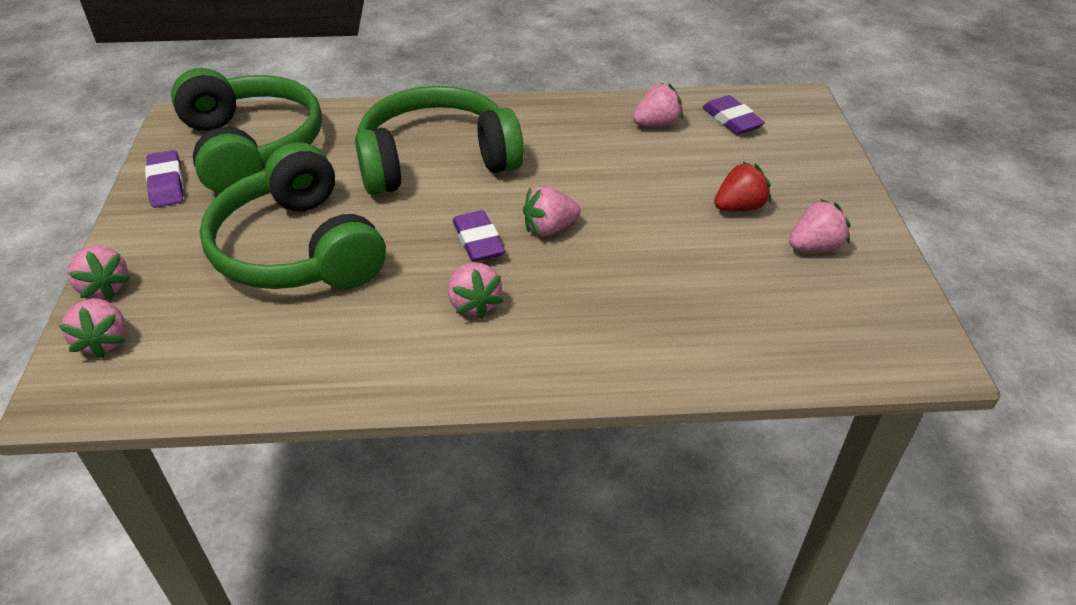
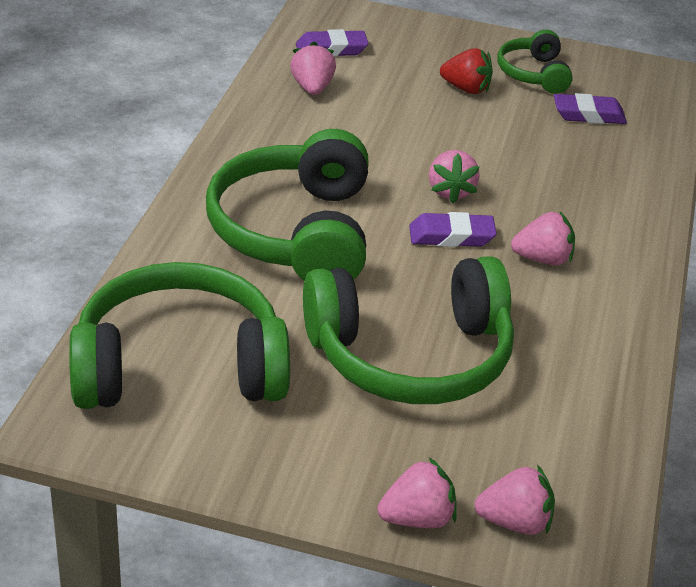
camera: 75 degrees left, 5 degrees down
purple eraser [145,150,184,208] -> purple eraser moved to [554,93,627,124]
red strawberry [714,161,771,211] -> red strawberry turned 120 degrees clockwise [440,48,493,94]
pink strawberry [789,199,850,251] -> green headphones [497,30,573,94]

